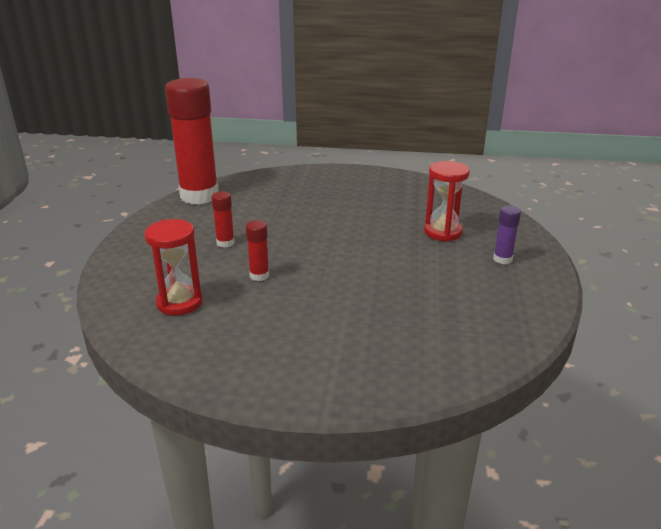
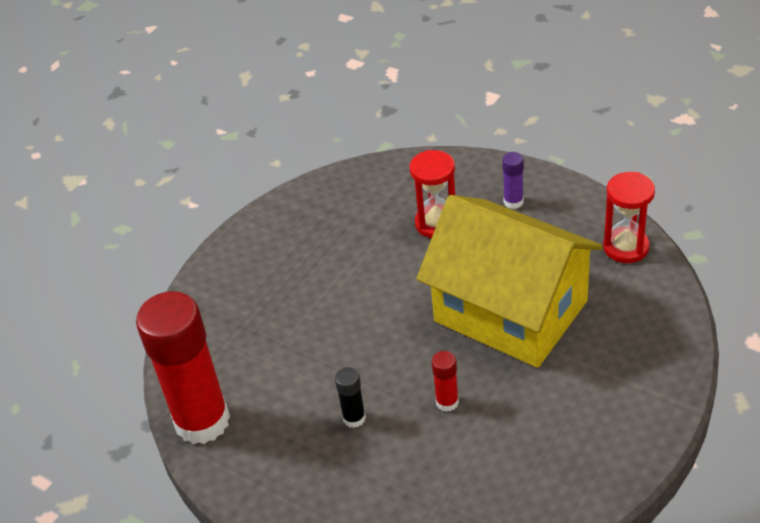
camera: 60 degrees left, 15 degrees up
red hourglass [144,219,203,316] -> red hourglass moved to [603,172,655,263]
red glue stick [211,191,235,248] -> black glue stick [335,367,366,428]
none -> yellow house [416,195,603,368]

